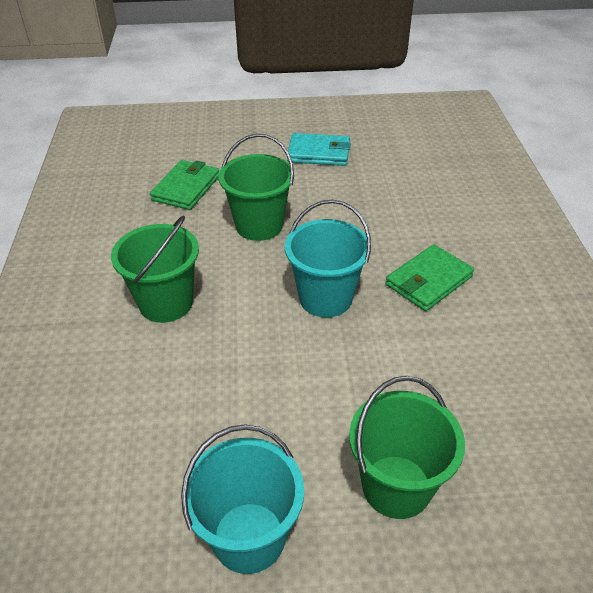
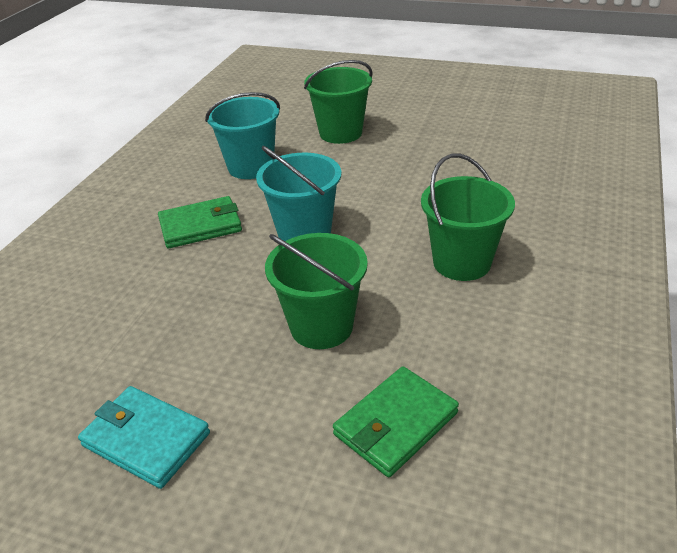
camera: 155 degrees left, 5 degrees down
turquoise bucket [181,424,304,574] -> turquoise bucket moved to [205,92,280,179]

